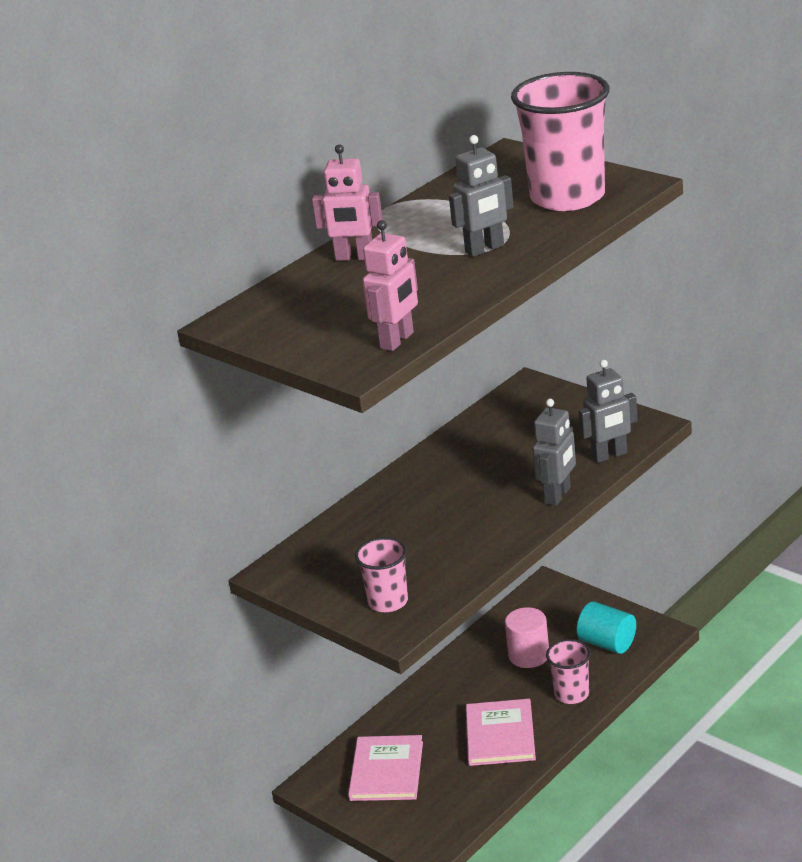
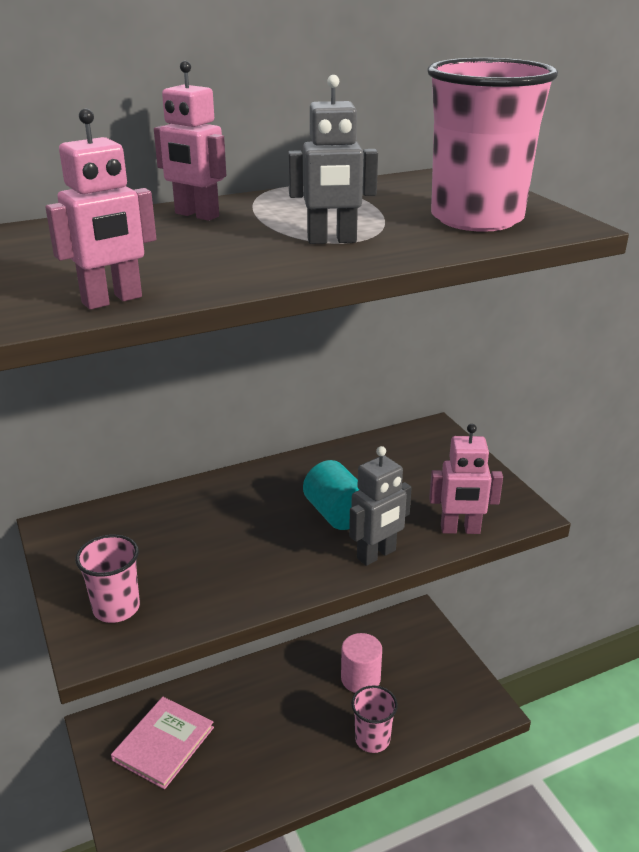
camera: 20 degrees right, 0 degrees up
pink book [466,699,536,766] -> none
turquoise cylinder [577,601,636,654] -> turquoise cylinder moved to [303,460,359,530]
grey robot [578,360,638,463] -> pink robot [429,424,503,534]

